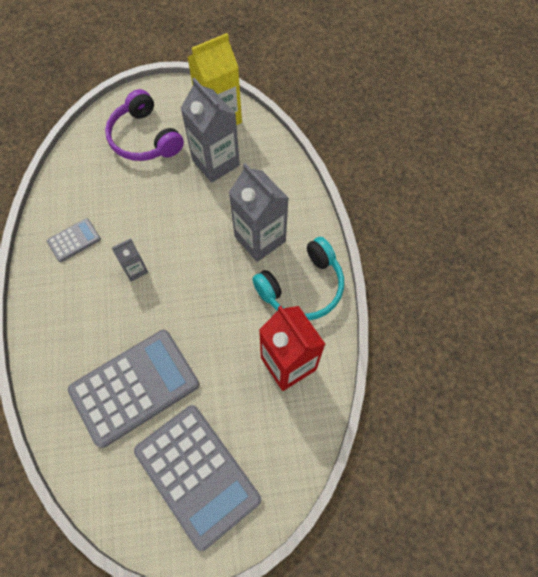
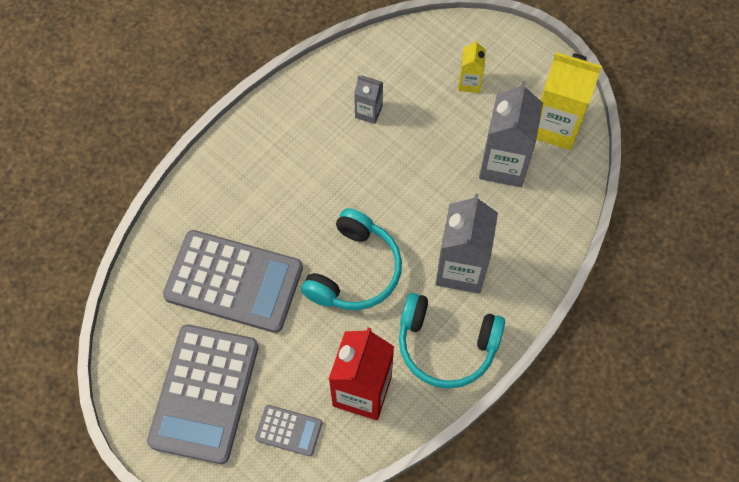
camera: 50 degrees right, 0 degrees up
grey calculator [47,218,101,262] -> grey calculator moved to [255,405,322,456]
purple headphones [105,89,184,161] -> yellow carton [458,40,486,93]
grey carton [112,238,148,281] -> grey carton moved to [354,76,383,124]
none -> turquoise headphones [301,208,402,310]

